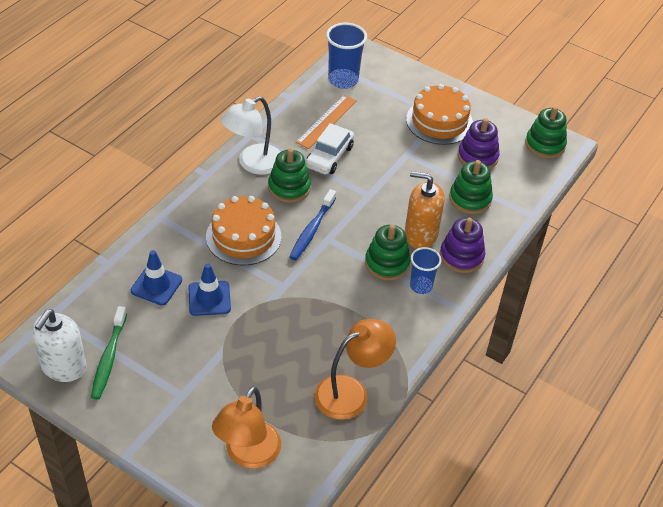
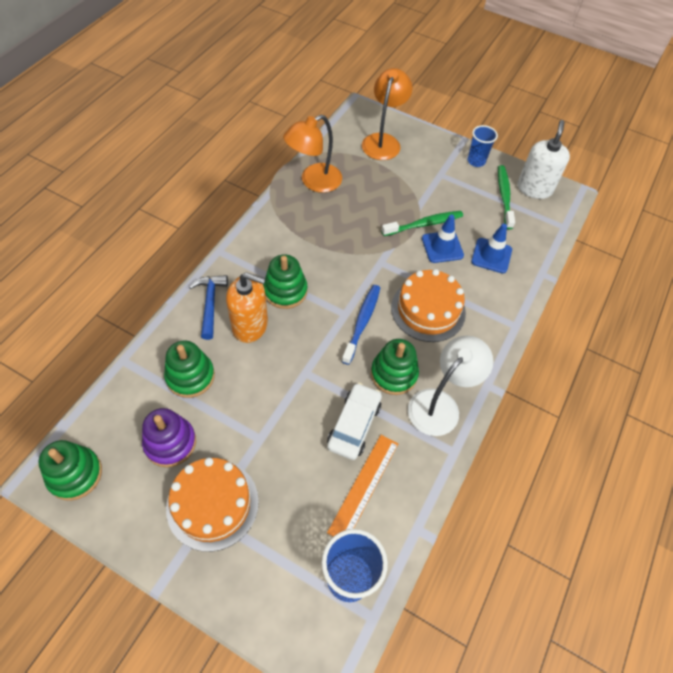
camera: 175 degrees right, 10 degrees up
blue cup [410,247,441,294] -> blue cup moved to [467,125,498,167]
purple stacking toy [440,218,485,273] -> blue hammer [189,275,228,340]
none -> green toothbrush [381,211,463,236]

